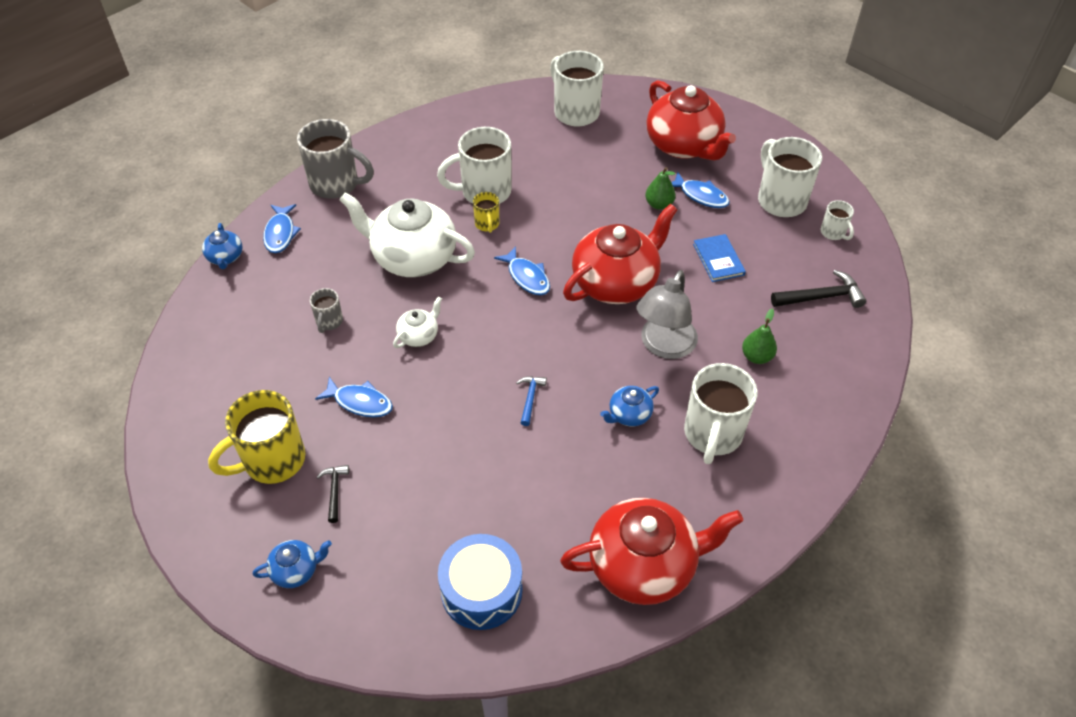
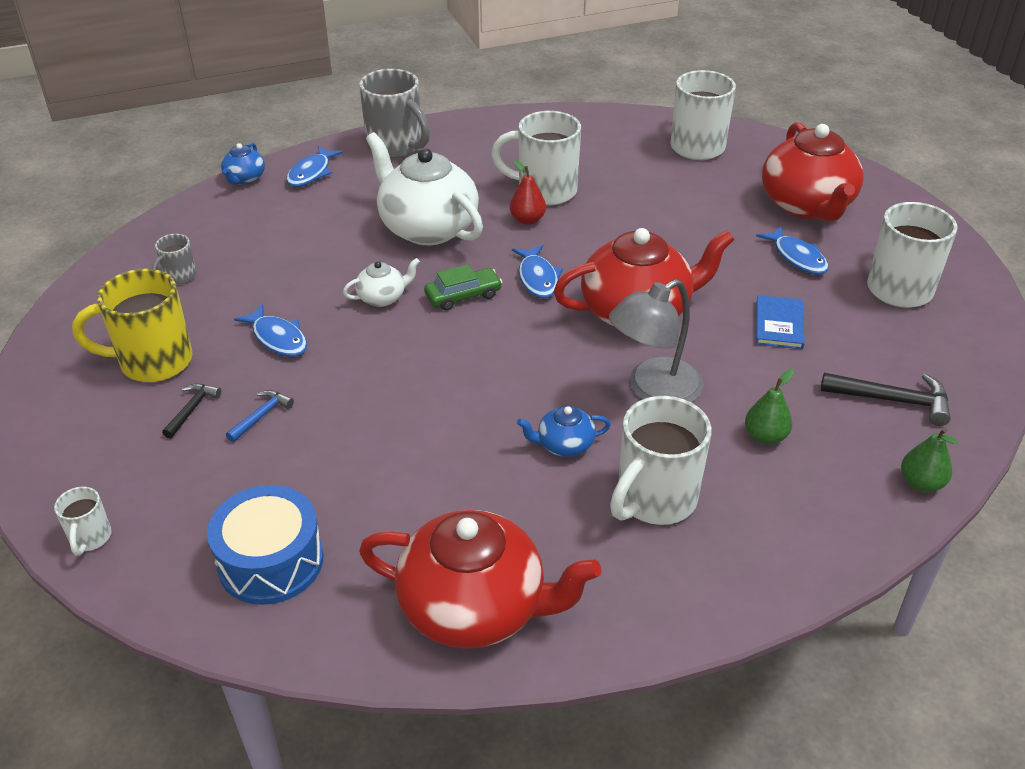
camera: 25 degrees right, 10 degrees down
blue teapot [253,540,332,588] -> none
grey mug [310,288,343,333] -> grey mug moved to [152,234,196,284]
yellow mug [473,192,500,233] -> red pear [510,160,546,225]
blue hammer [516,376,547,426] -> blue hammer moved to [226,390,294,442]
green pear [645,167,676,210] -> green pear moved to [901,428,958,492]
white mug [820,200,854,240] -> white mug moved to [54,486,112,556]
none -> green car [424,264,502,310]

